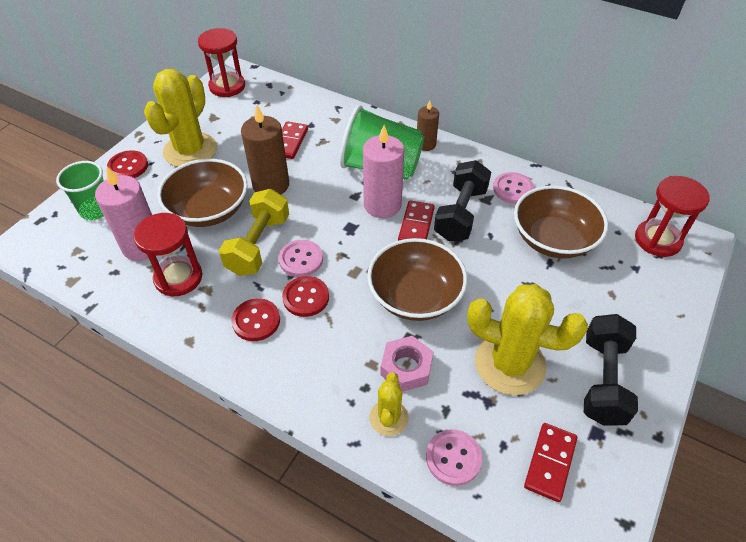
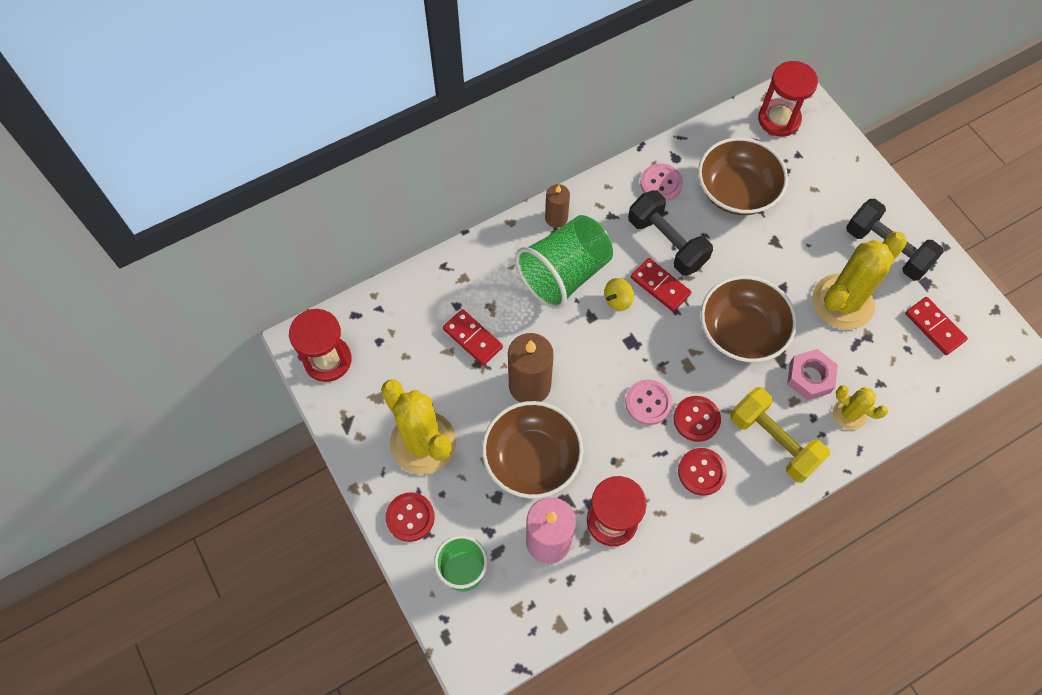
camera: 60 degrees left, 15 degrees up
yellow dumbbell [219,189,289,276] -> yellow dumbbell moved to [730,387,830,483]
pink candle [363,125,404,218] -> yellow spinning top [604,278,634,311]
pink button [426,429,482,486] -> none

